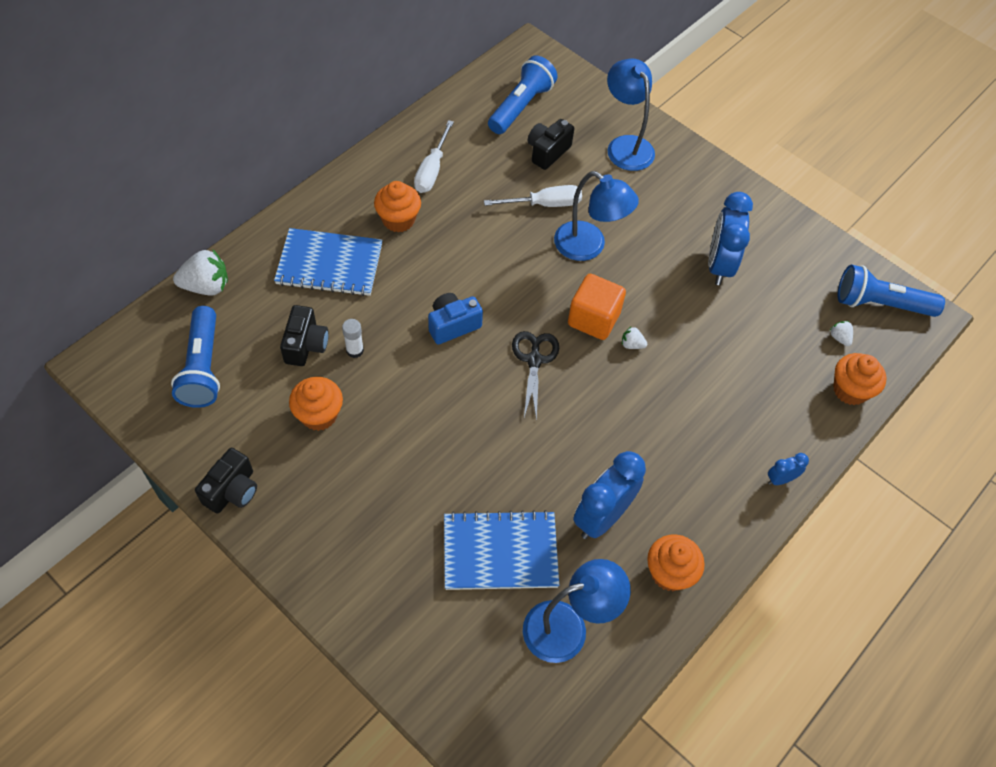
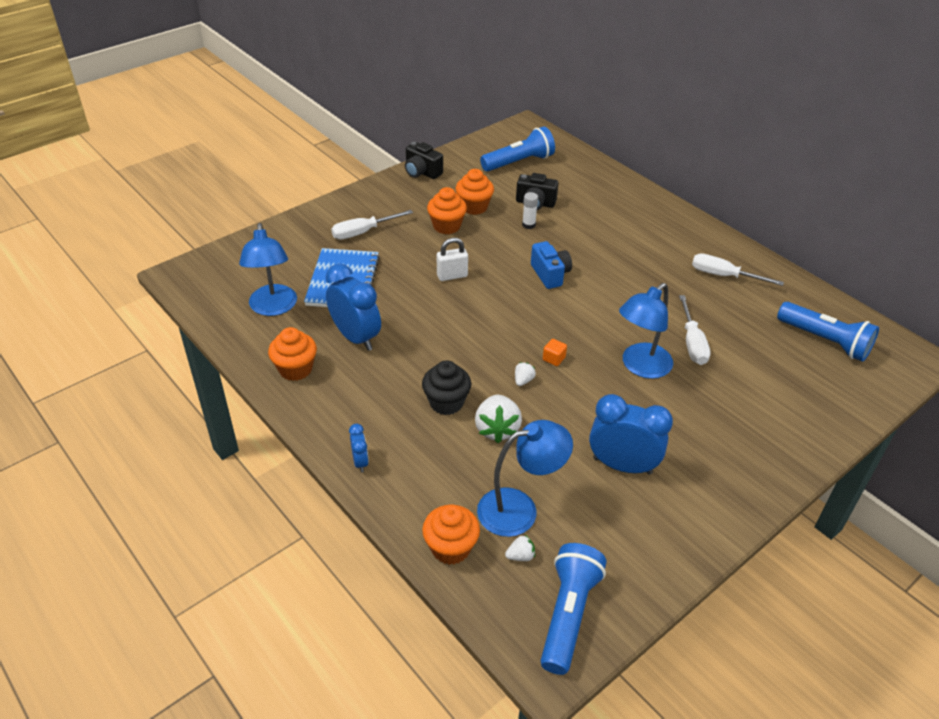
camera: 100 degrees right, 15 degrees down
blue flashlight [171,306,220,408] -> blue flashlight turned 150 degrees clockwise [480,126,555,172]
white strawberry [173,250,228,296] -> white strawberry moved to [475,395,522,443]
blue notebook [274,228,383,296] -> none
orange cupcake [374,181,421,233] -> orange cupcake moved to [427,187,467,234]
black scissors [512,331,559,422] -> none
black camera [528,119,574,170] -> none
orange cube [568,274,626,340] -> orange cube [543,339,567,366], size x0.44
blue lamp [607,59,655,171] -> blue lamp moved to [477,420,573,537]
none -> white screwdriver [331,210,413,240]
none -> black cupcake [422,360,471,415]
none -> white padlock [437,238,468,281]

